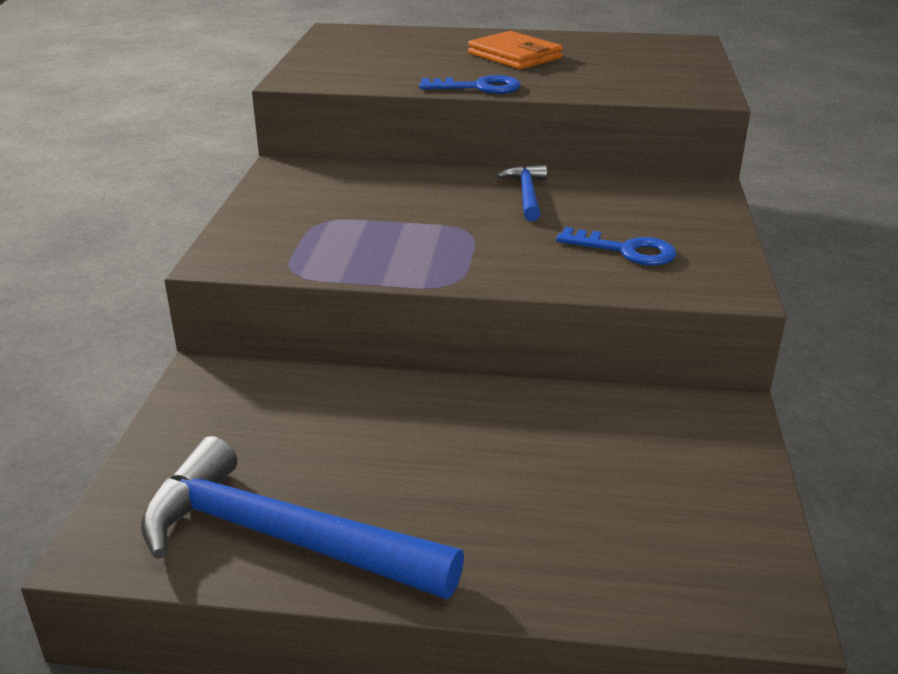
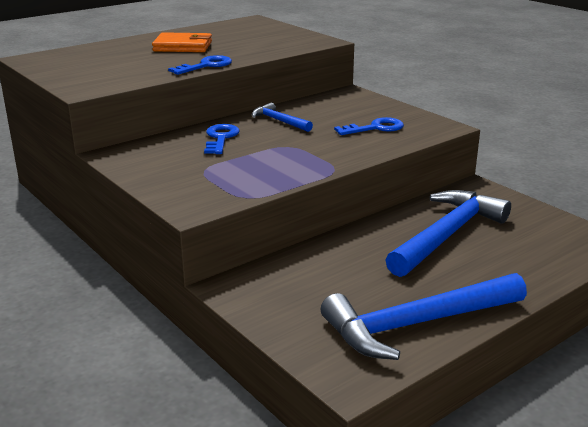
camera: 45 degrees left, 5 degrees down
none -> blue key [204,124,240,154]
none -> blue hammer [385,190,511,277]

